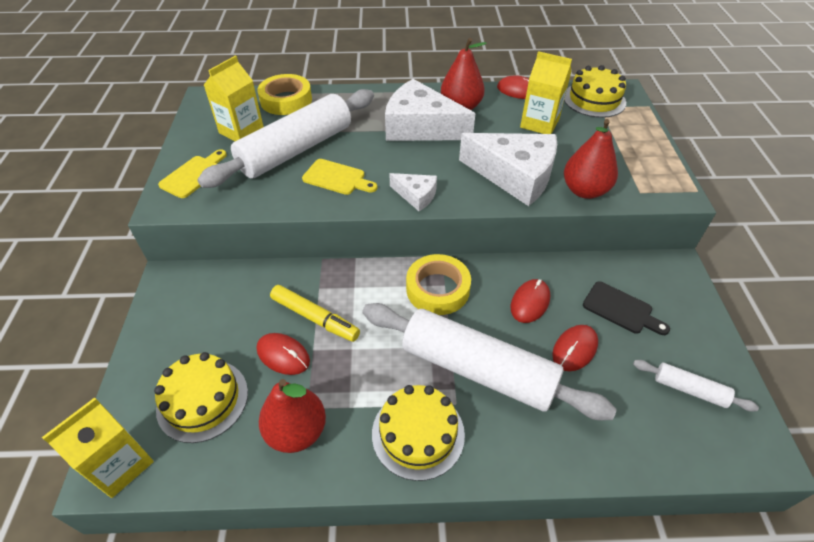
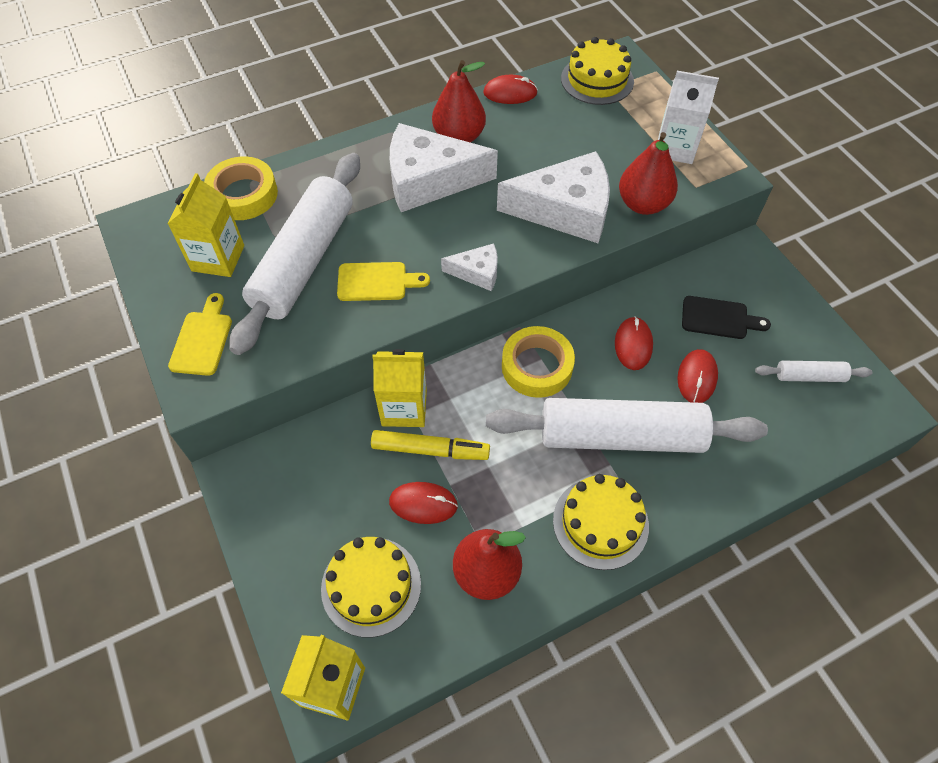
camera: 25 degrees left, 10 degrees up
yellow carton [520,51,572,134] -> yellow carton moved to [372,349,427,427]
none -> white carton [658,71,719,164]

